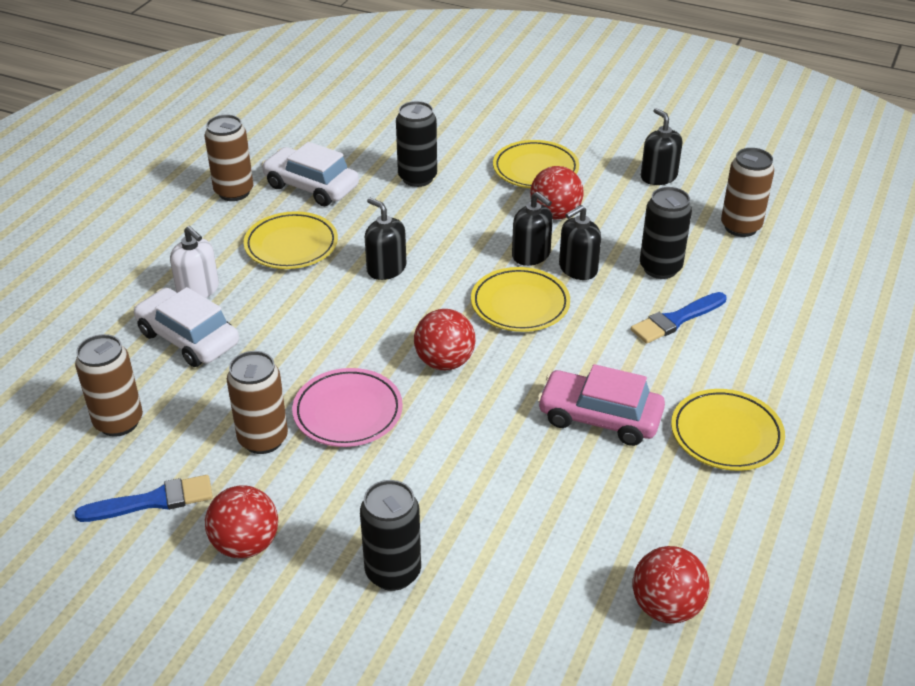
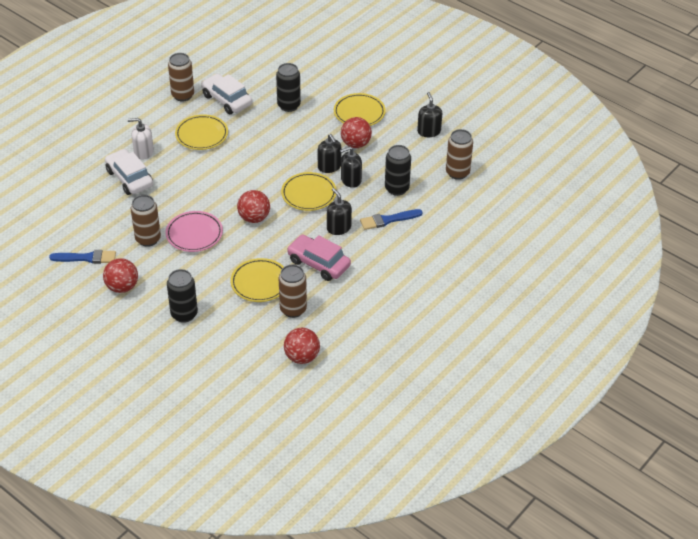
camera: 15 degrees right, 5 degrees up
brown can [75,334,143,437] -> brown can moved to [279,264,307,318]
white soap dispenser [170,226,219,298] -> white soap dispenser turned 120 degrees clockwise [128,118,154,159]
black soap dispenser [365,198,406,280] -> black soap dispenser moved to [327,188,352,235]
yellow plate [671,389,785,471] -> yellow plate moved to [230,258,284,302]

